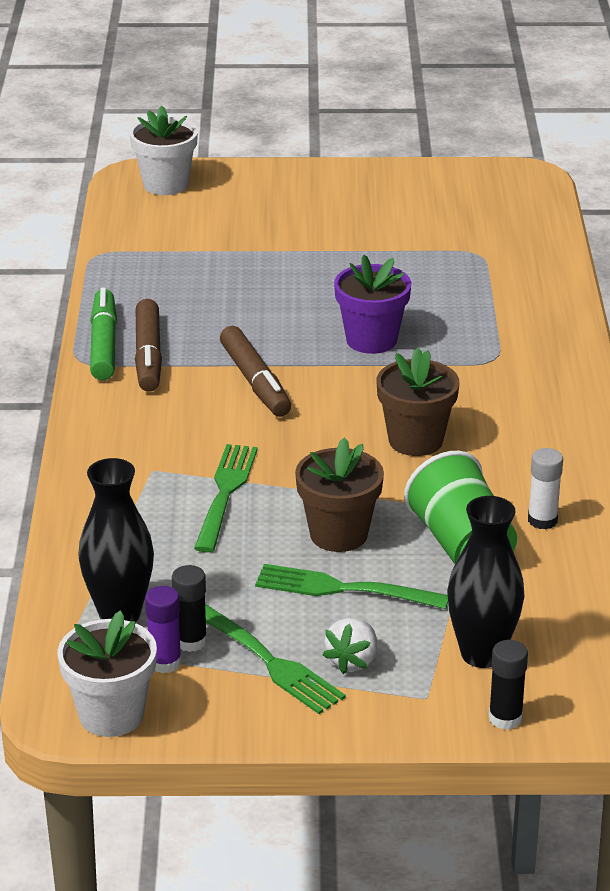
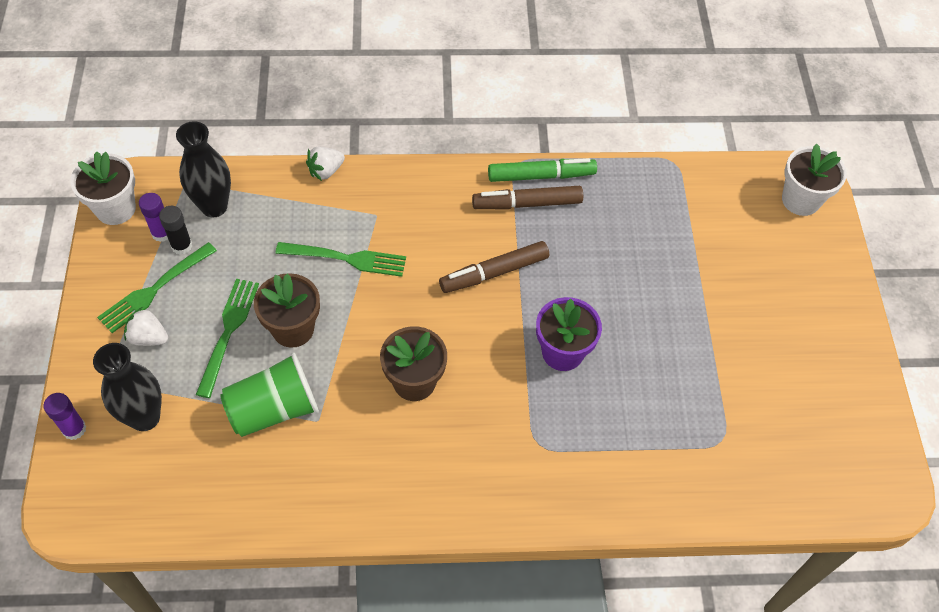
camera: 85 degrees right, 25 degrees up
black glue stick [489,640,528,730] -> purple glue stick [43,393,86,440]
white glue stick [528,448,563,529] -> none
none -> white strawberry [306,147,345,181]

